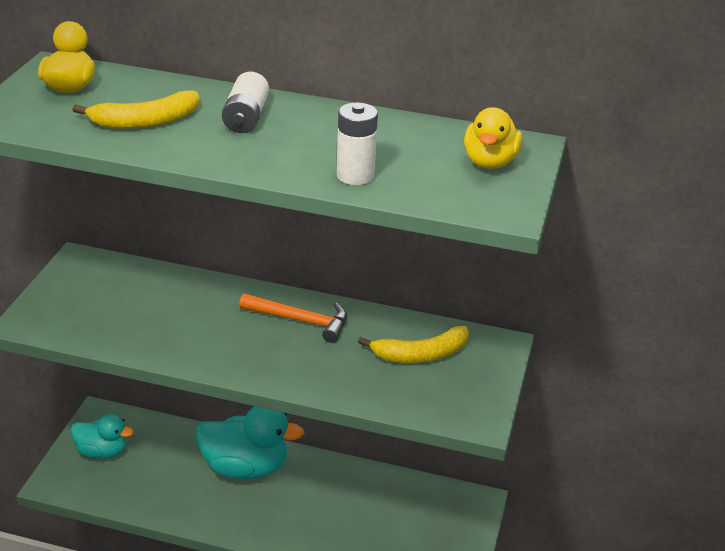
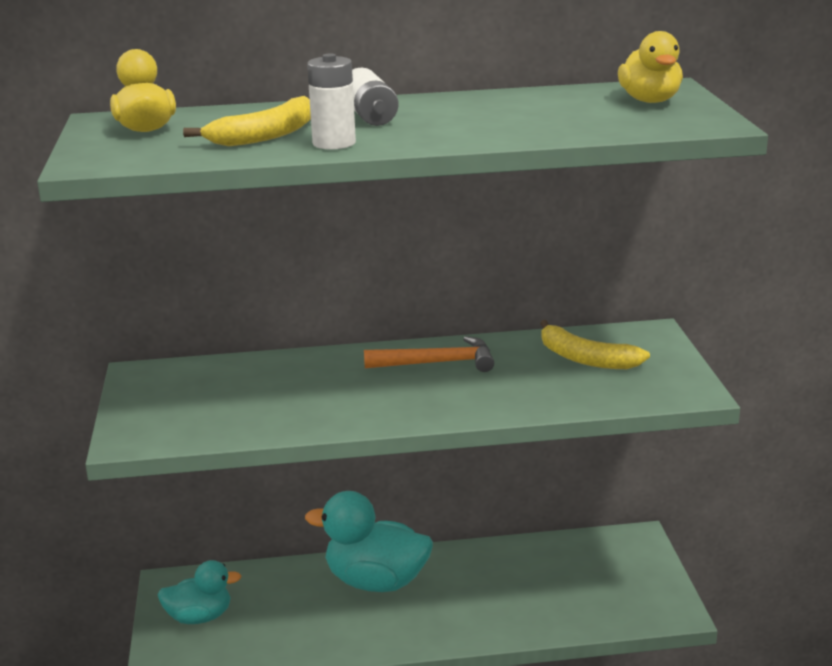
camera: 20 degrees left, 10 degrees down
turquoise duck [195,406,304,479] -> turquoise duck turned 150 degrees counterclockwise [305,491,433,592]
white battery [336,102,378,185] -> white battery moved to [307,54,356,150]
yellow banana [358,326,469,363] -> yellow banana turned 75 degrees clockwise [540,320,650,369]

